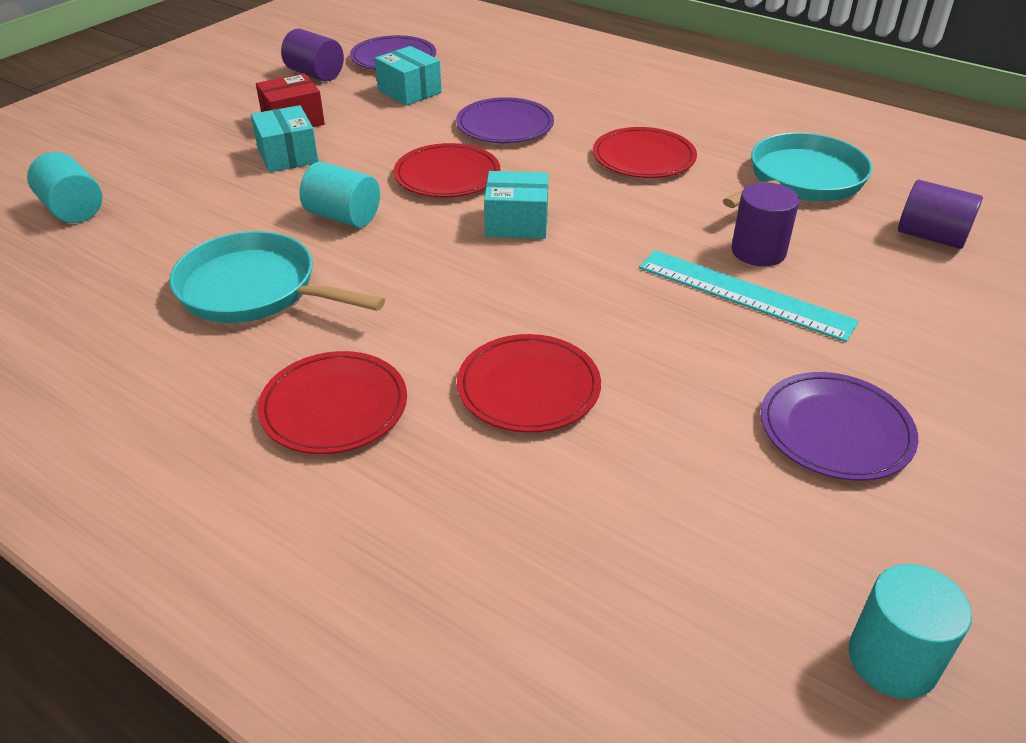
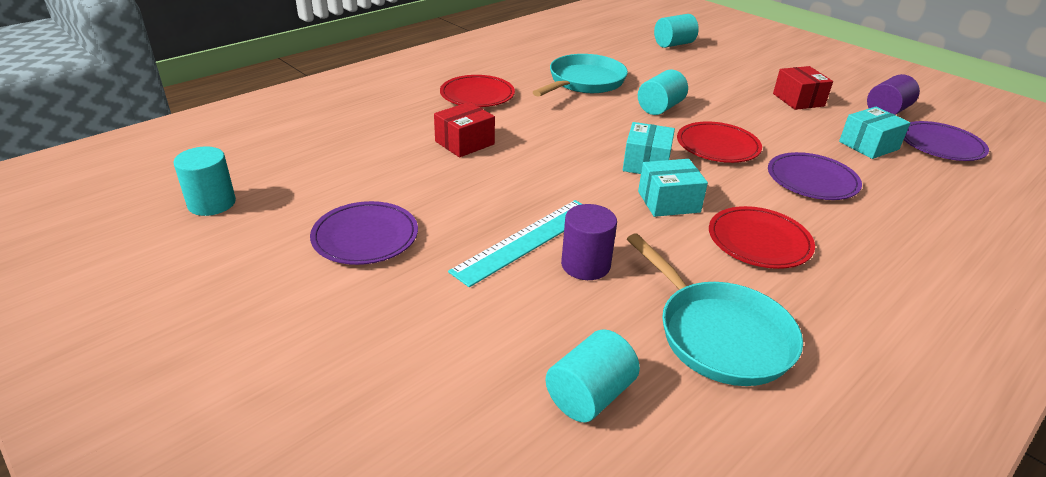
camera: 100 degrees right, 5 degrees down
turquoise box [251,105,319,172] -> turquoise box moved to [638,159,708,217]
red plate [457,334,601,433] -> red box [434,102,495,157]
purple cylinder [898,180,983,249] -> turquoise cylinder [545,329,640,422]

